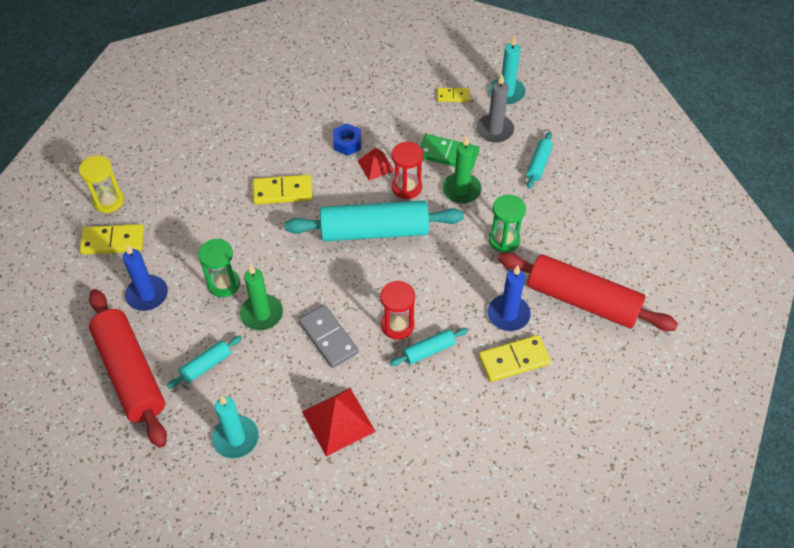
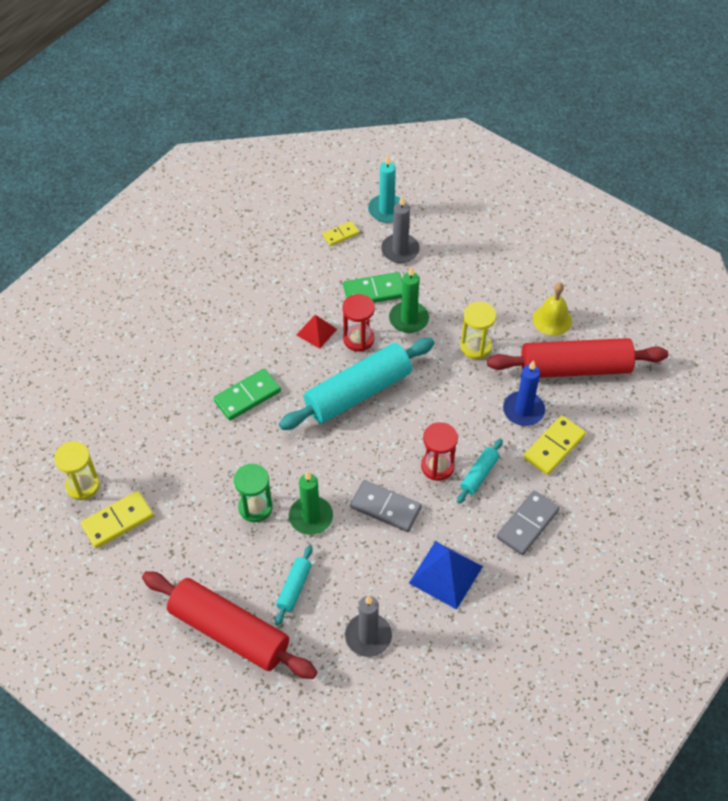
camera: 30 degrees left, 0 degrees up
blue candle [123,245,168,311] -> none
turquoise candle [212,396,259,458] -> grey candle [345,596,392,657]
yellow domino [253,175,312,205] -> green domino [213,368,281,421]
red pyramid [302,388,376,457] -> blue pyramid [409,541,483,609]
blue nut [333,124,361,156] -> none
green hourglass [489,195,526,253] -> yellow hourglass [460,302,496,359]
turquoise rolling pin [526,132,553,189] -> none
none -> grey domino [497,490,560,555]
none -> yellow bell [533,283,572,336]

